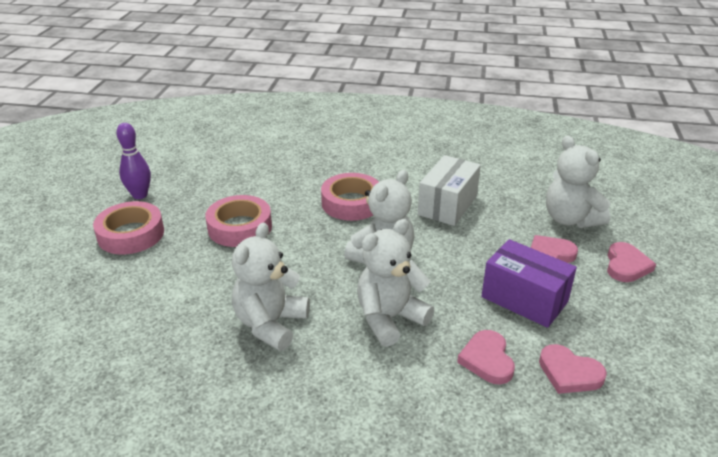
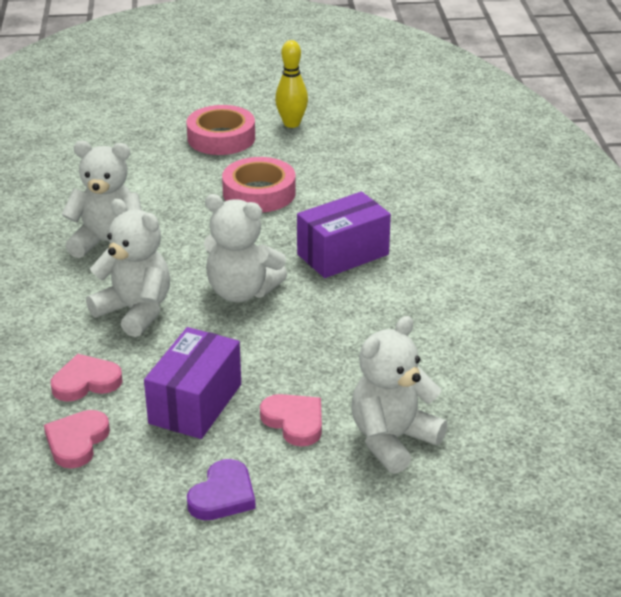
camera: 75 degrees right, 0 degrees up
purple bowling pin [116,123,151,199] -> yellow bowling pin [275,40,308,128]
pink tape [321,173,379,221] -> purple box [297,192,391,278]
white box [418,155,481,226] -> none
pink heart [607,242,656,282] -> none
none -> purple heart [187,459,256,520]

